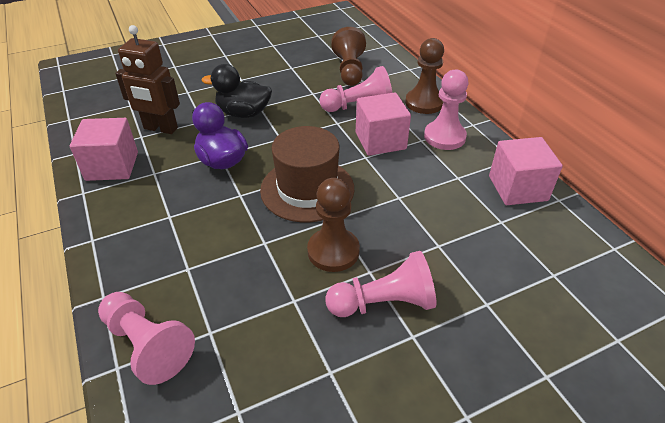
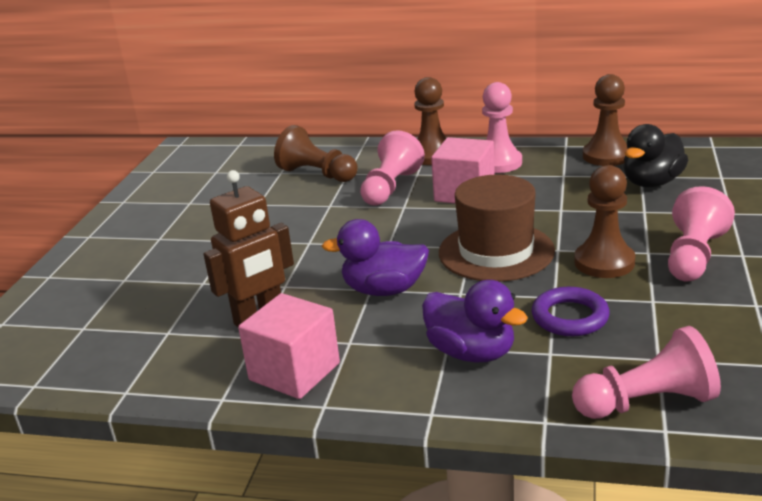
camera: 50 degrees left, 15 degrees down
black duck [202,64,272,118] -> black duck moved to [624,124,688,187]
pink cube [489,137,563,205] -> brown pawn [583,74,627,166]
none -> purple duck [422,280,528,362]
none -> purple ring [532,287,610,336]

